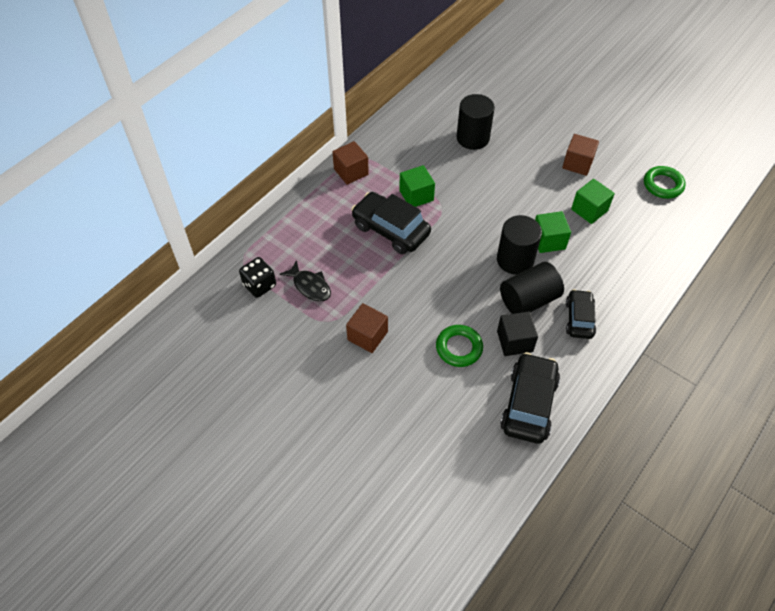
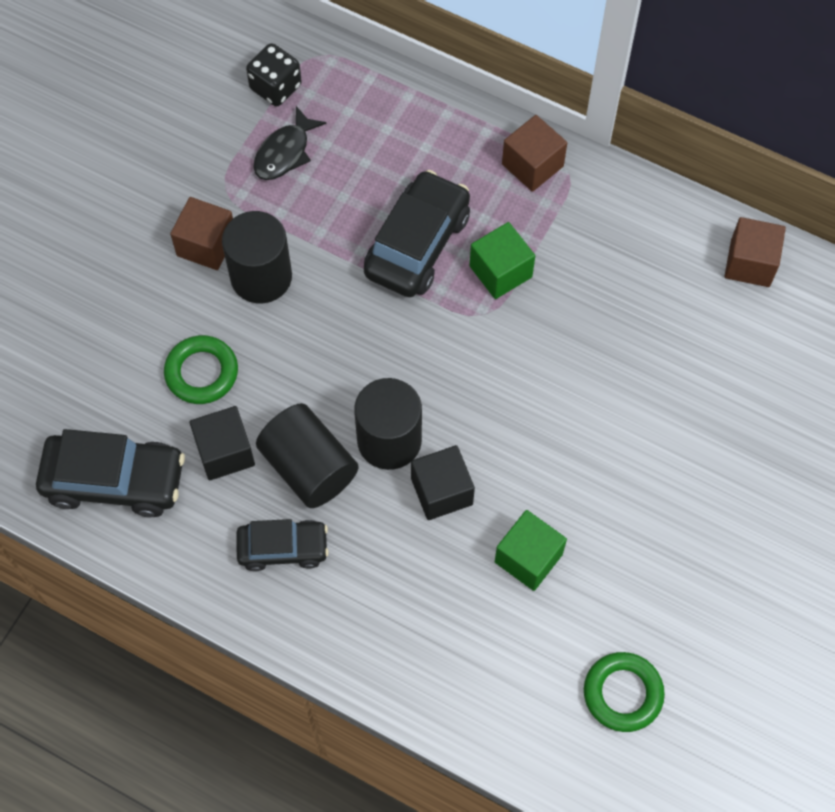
camera: 80 degrees right, 10 degrees up
black cylinder [457,94,495,150] -> black cylinder moved to [222,211,292,304]
green cube [535,211,571,253] -> black cube [411,445,475,520]
brown cube [562,134,599,176] -> brown cube moved to [725,217,786,287]

